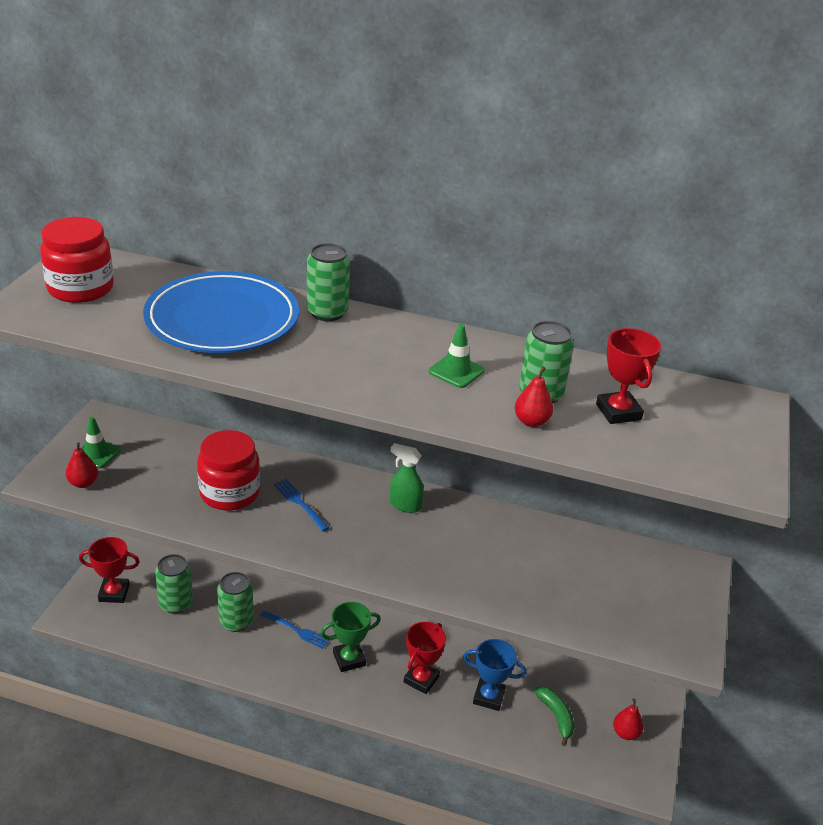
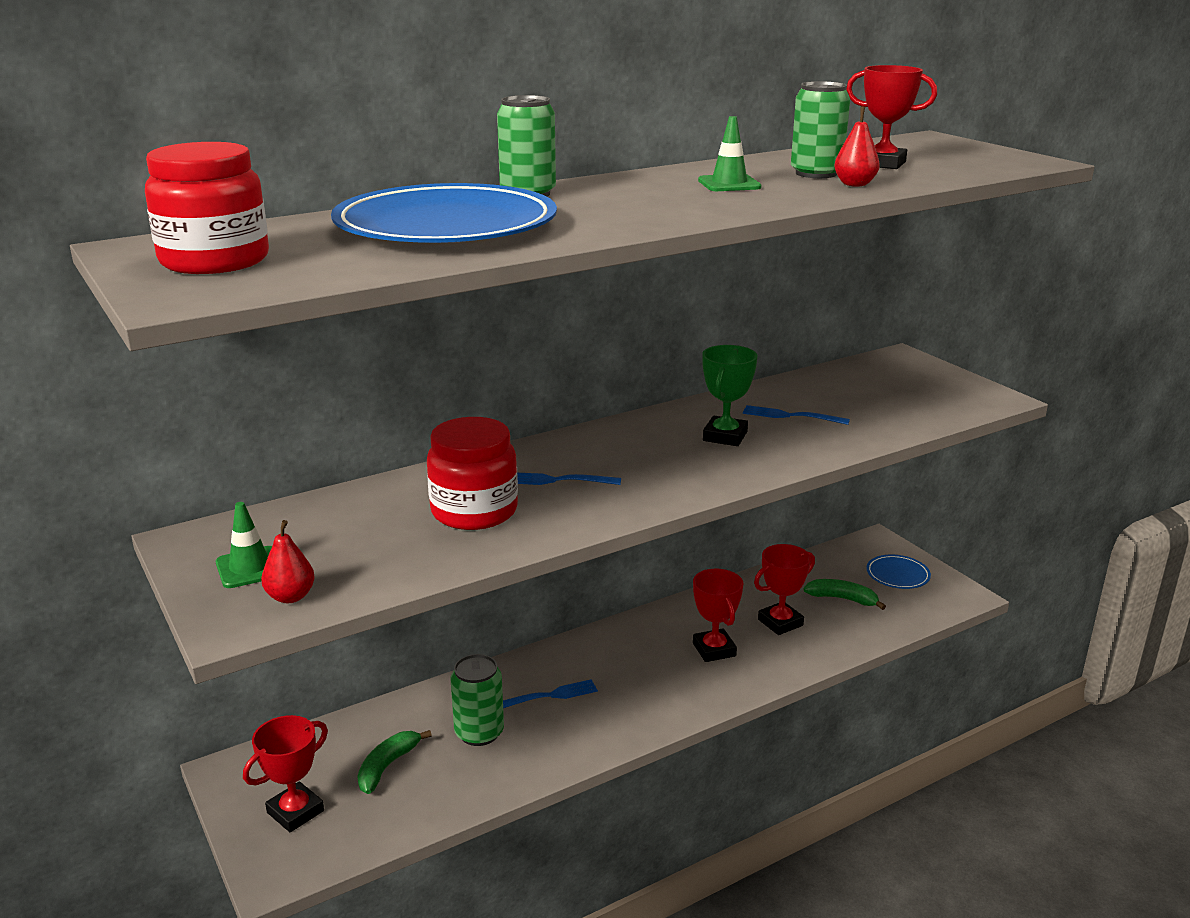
camera: 45 degrees left, 10 degrees down
green can [155,554,193,614] -> green banana [357,730,432,794]
green trophy [321,602,381,672] -> green trophy moved to [702,345,758,446]
green spray bottle [390,443,424,513] -> none
blue trophy [463,639,526,711] -> red trophy [754,544,815,635]
red pear [613,698,644,740] -> blue plate [866,555,931,589]
none -> blue fork [743,405,850,425]

